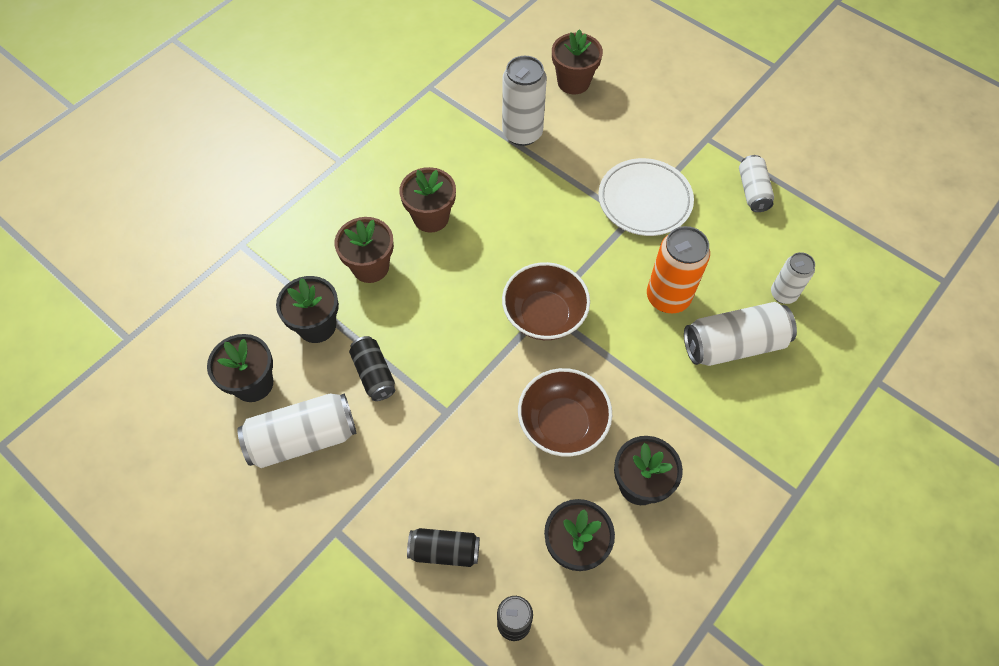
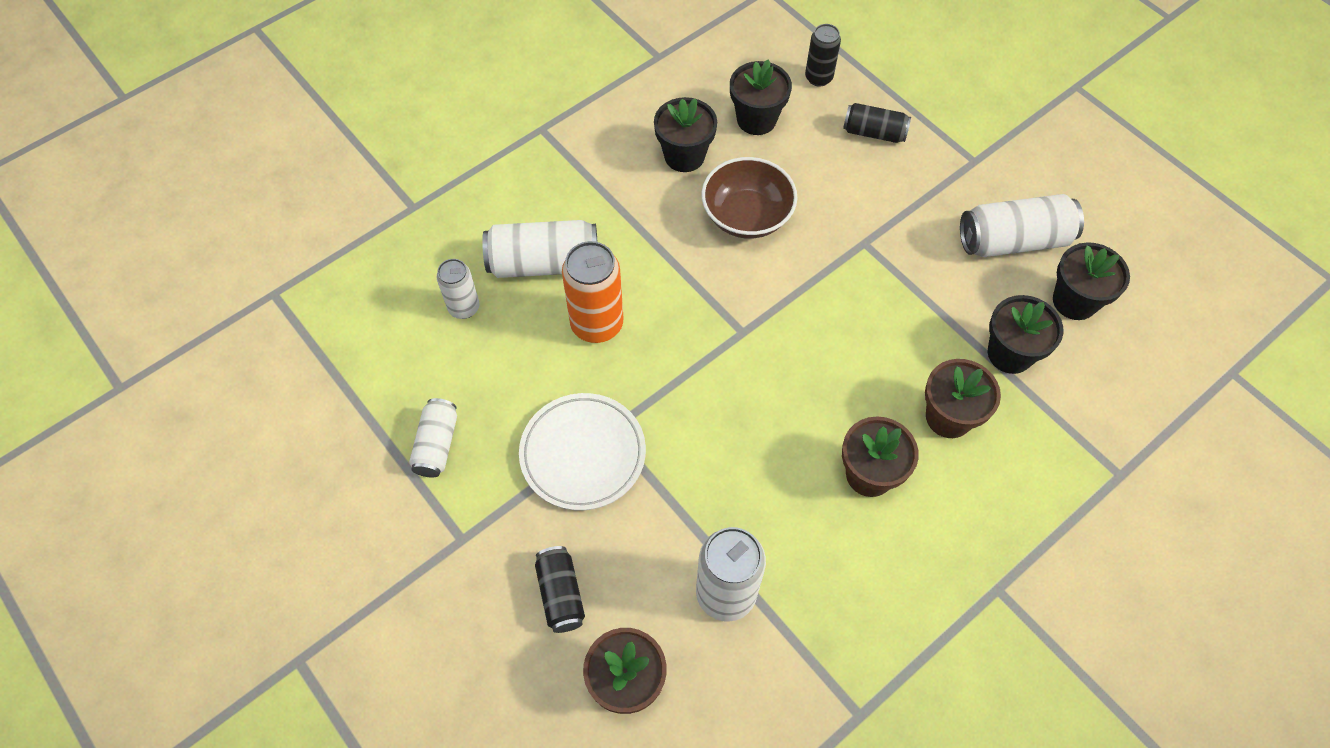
camera: 170 degrees left, 0 degrees up
black can [349,336,395,401] -> black can moved to [535,546,585,633]
brown bowl [502,262,590,340] -> none

